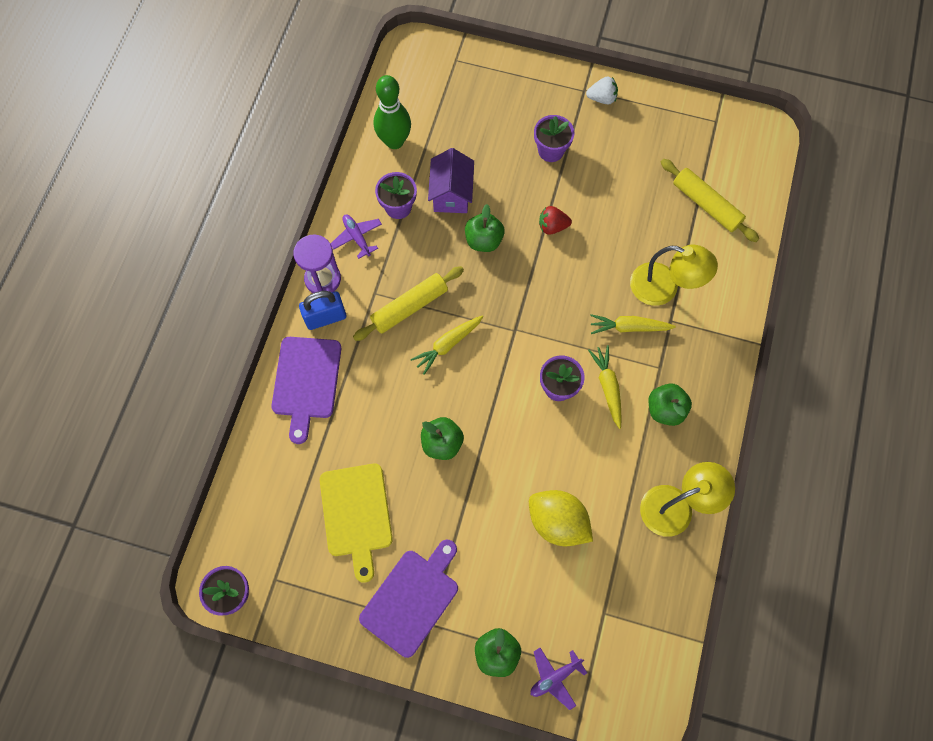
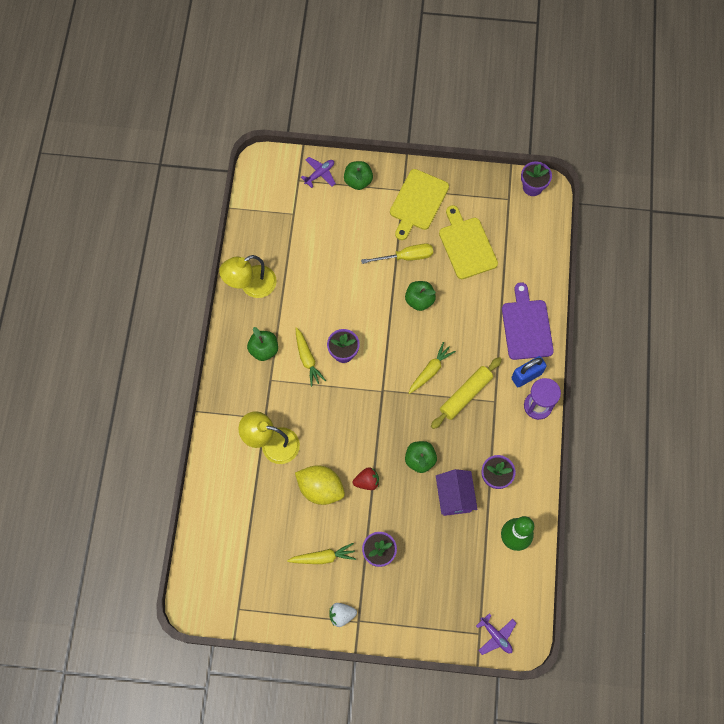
camera: 170 degrees right, 0 degrees up
purple plane [331,214,382,259] -> purple plane moved to [476,613,517,655]
purple cutting board [359,540,458,658] -> yellow cutting board [390,169,449,240]
yellow lemon [529,490,593,546] -> yellow lemon moved to [295,465,345,505]
yellow carrot [590,314,676,334] -> yellow carrot moved to [287,543,356,564]
yellow rolling pin [661,159,759,242] -> none
none -> yellow screwdriver [361,243,433,264]

